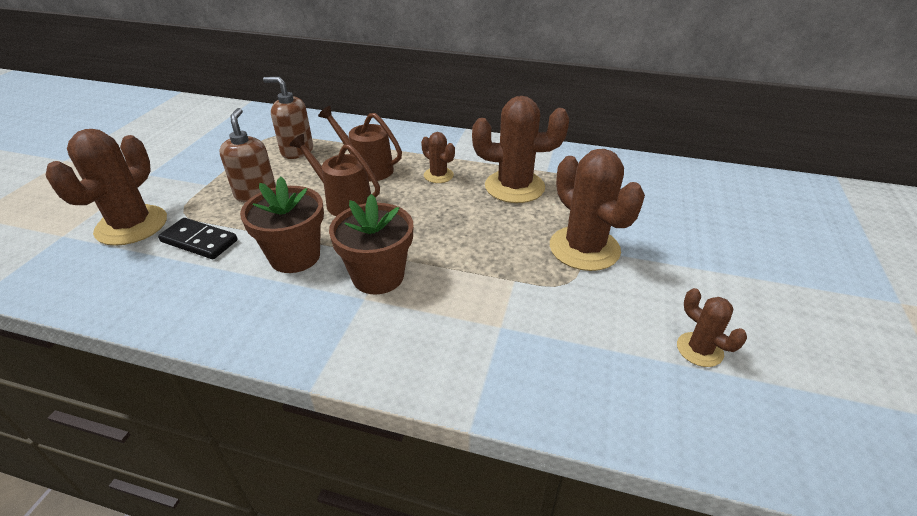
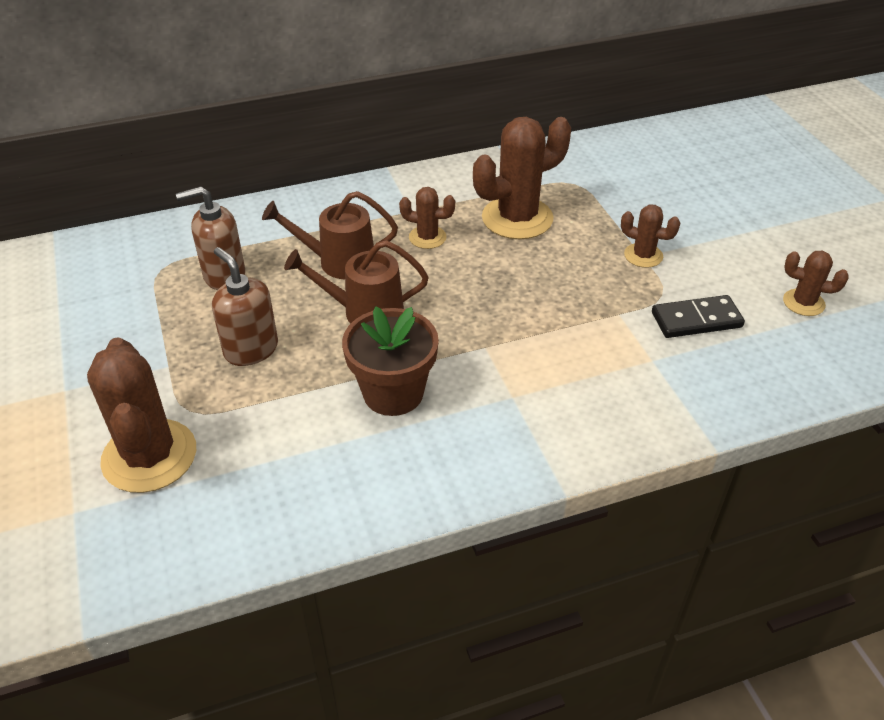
camera: 35 degrees left, 5 degrees up
black domino [158,218,238,259] -> black domino moved to [652,295,745,338]
brown flower pot [329,194,413,294] -> none
brown cactus [550,149,645,271] -> brown cactus [621,205,680,268], size x0.52

